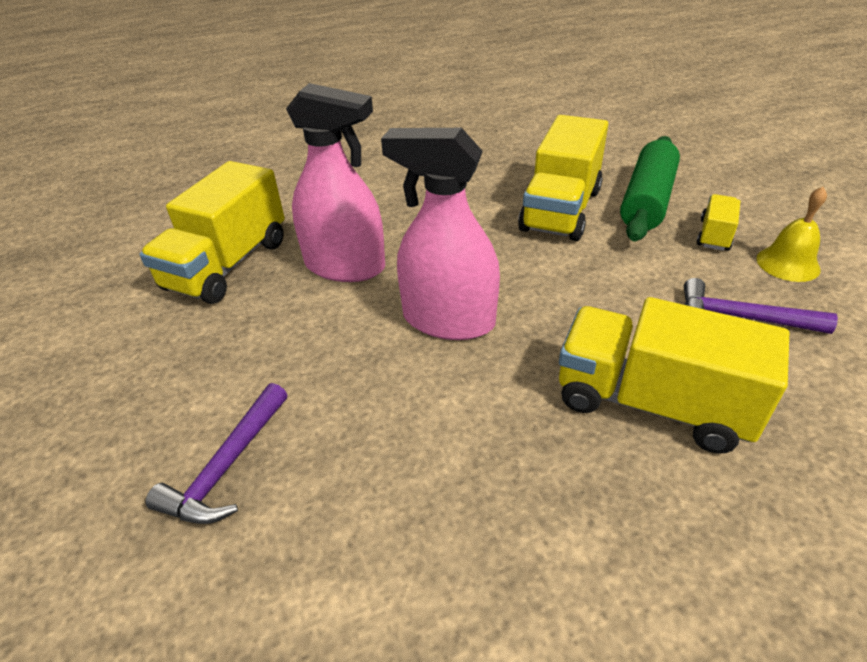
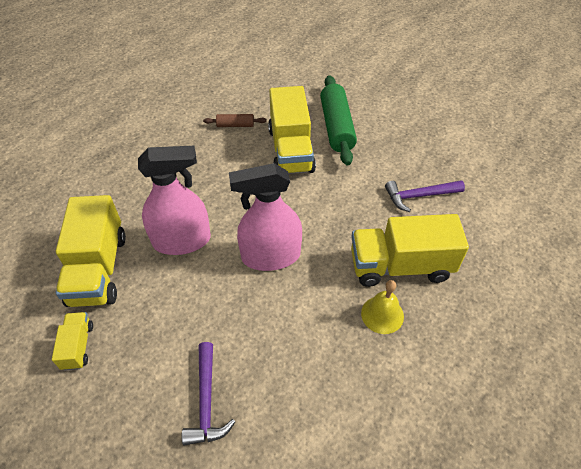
camera: 30 degrees left, 10 degrees up
yellow truck [697,194,740,251] -> yellow truck moved to [52,312,93,370]
yellow bell [757,187,827,282] -> yellow bell moved to [361,280,404,334]
none -> brown rolling pin [203,114,267,127]

